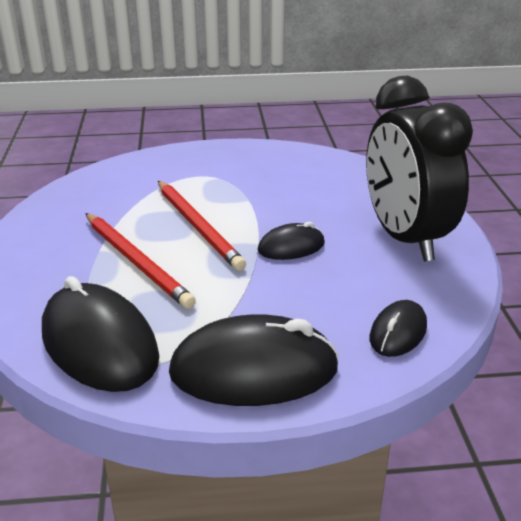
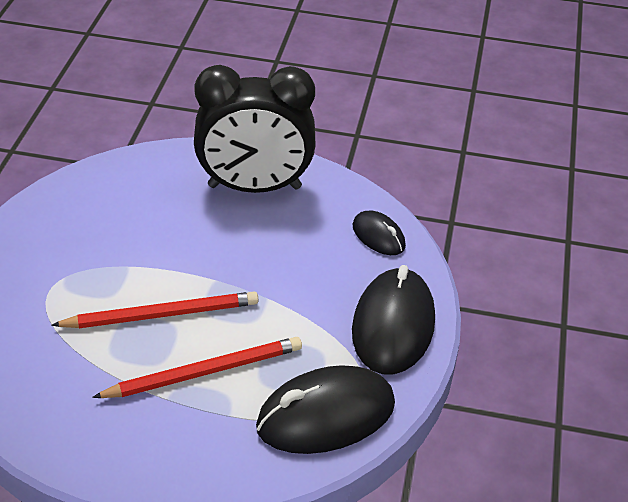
camera: 75 degrees left, 10 degrees up
black mouse [258,222,325,260] -> none

